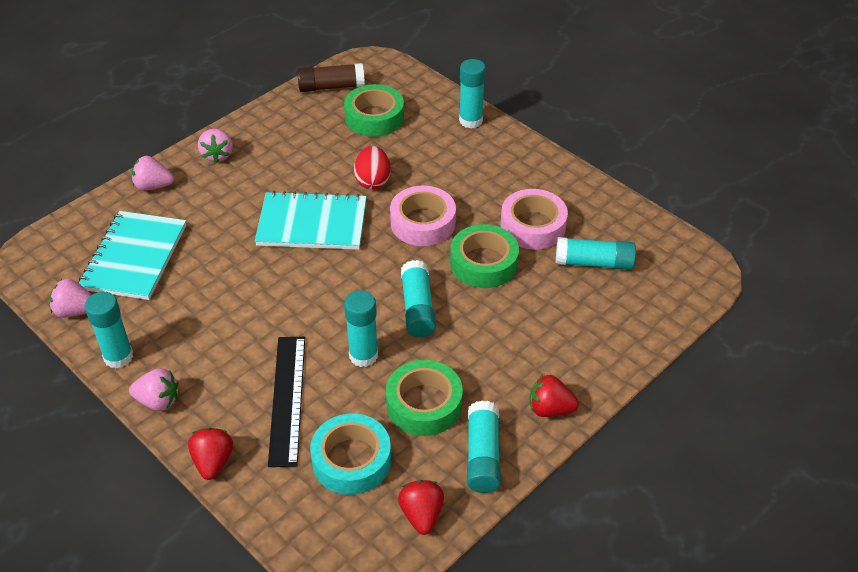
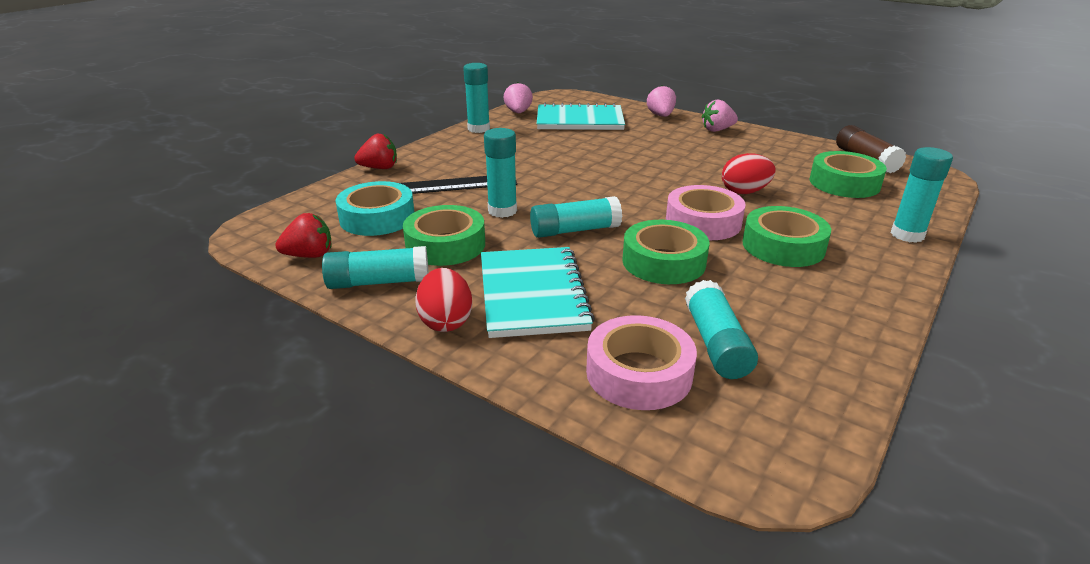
camera: 80 degrees right, 15 degrees down
pink strawberry [129,368,178,411] -> none
turquoise notebook [255,191,367,250] -> turquoise notebook moved to [481,247,595,338]
pink tape [500,189,568,250] -> pink tape moved to [586,315,697,410]
red strawberry [530,375,579,417] -> red egg [415,268,472,332]
none -> green tape [743,206,831,267]

